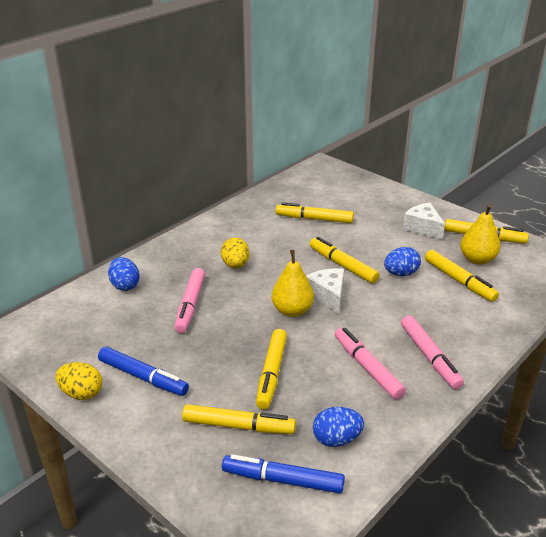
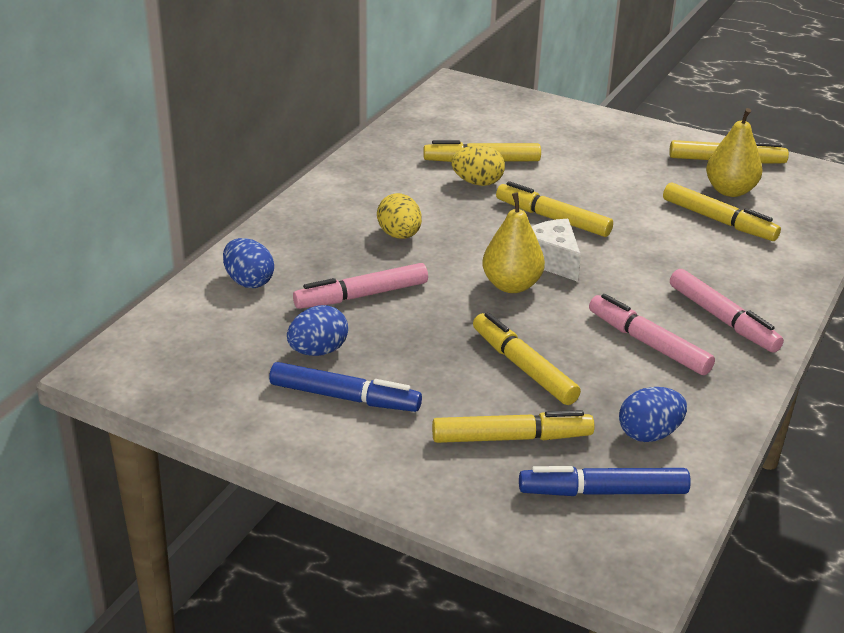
camera: 15 degrees left, 0 degrees up
yellow egg [56,362,102,400] -> yellow egg moved to [451,145,505,186]
pink marker [174,268,205,333] -> pink marker turned 75 degrees clockwise [293,263,428,309]
yellow marker [256,329,287,410] -> yellow marker turned 150 degrees clockwise [473,312,581,405]
blue egg [384,247,421,276] -> blue egg moved to [287,305,348,356]
white cheese [403,203,445,239] -> none

